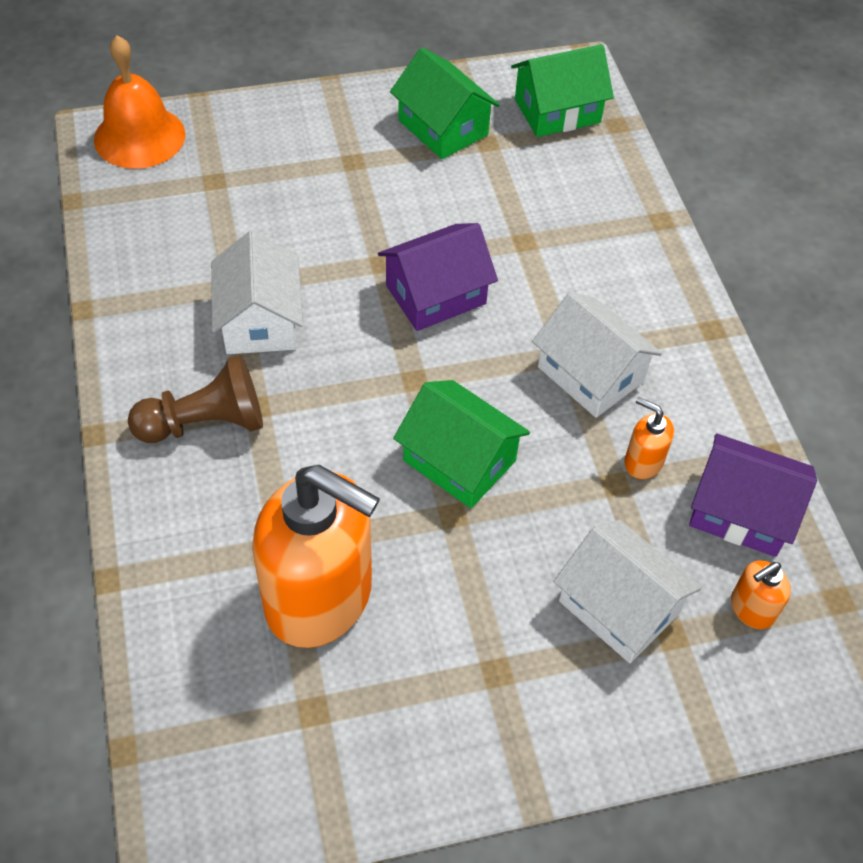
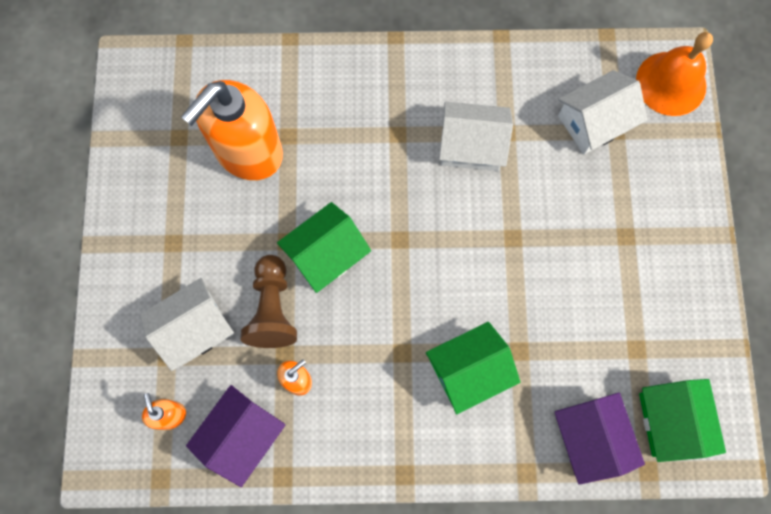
camera: 105 degrees right, 20 degrees up
brown pawn [128,354,263,443] -> brown pawn moved to [241,255,297,348]
purple house [378,223,498,331] -> purple house moved to [555,393,645,484]
green house [390,47,500,159] -> green house moved to [426,322,520,414]
white house [532,292,662,418] -> white house moved to [558,70,648,155]

